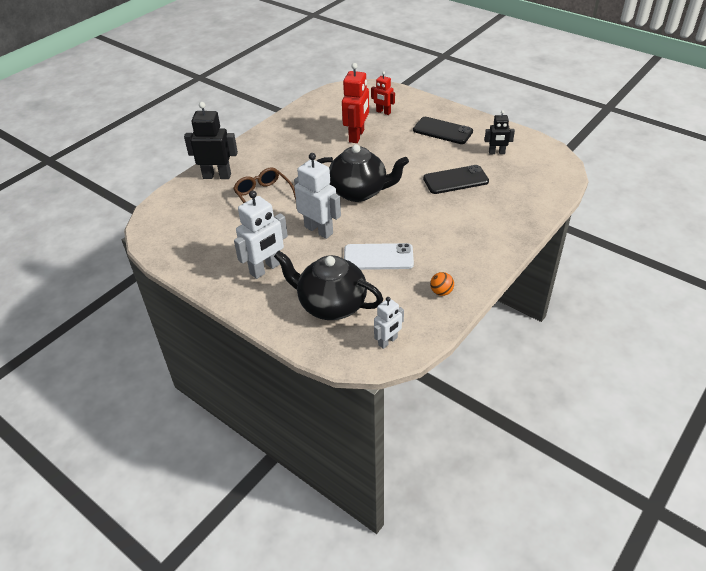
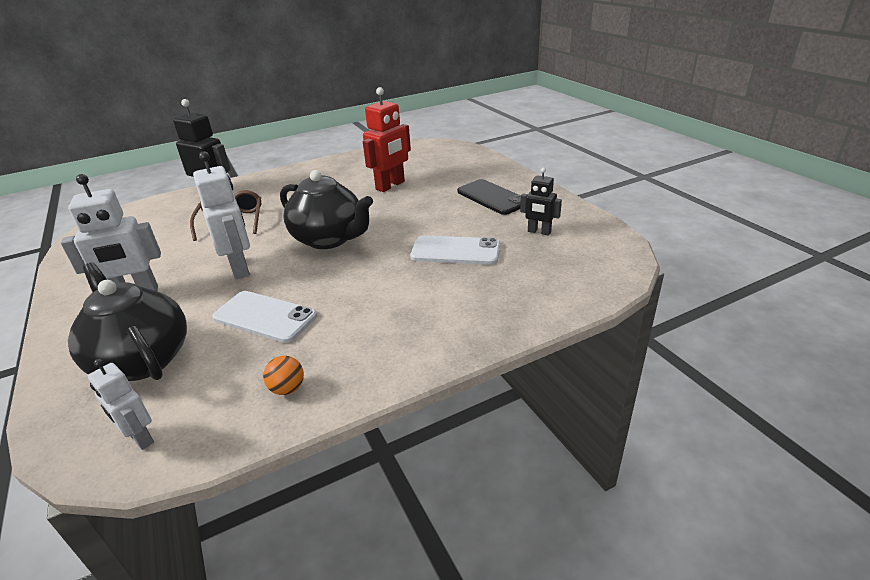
camera: 25 degrees right, 10 degrees down
red robot [371,71,395,115] -> none
white robot [374,297,404,349] -> white robot turned 60 degrees clockwise [88,359,154,450]
black phone [423,165,489,194] -> white phone [410,235,500,265]

